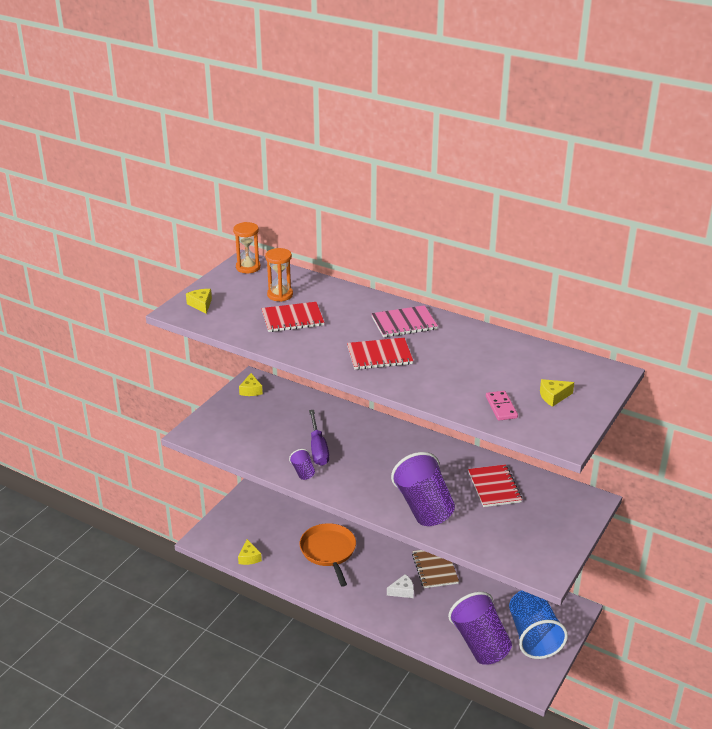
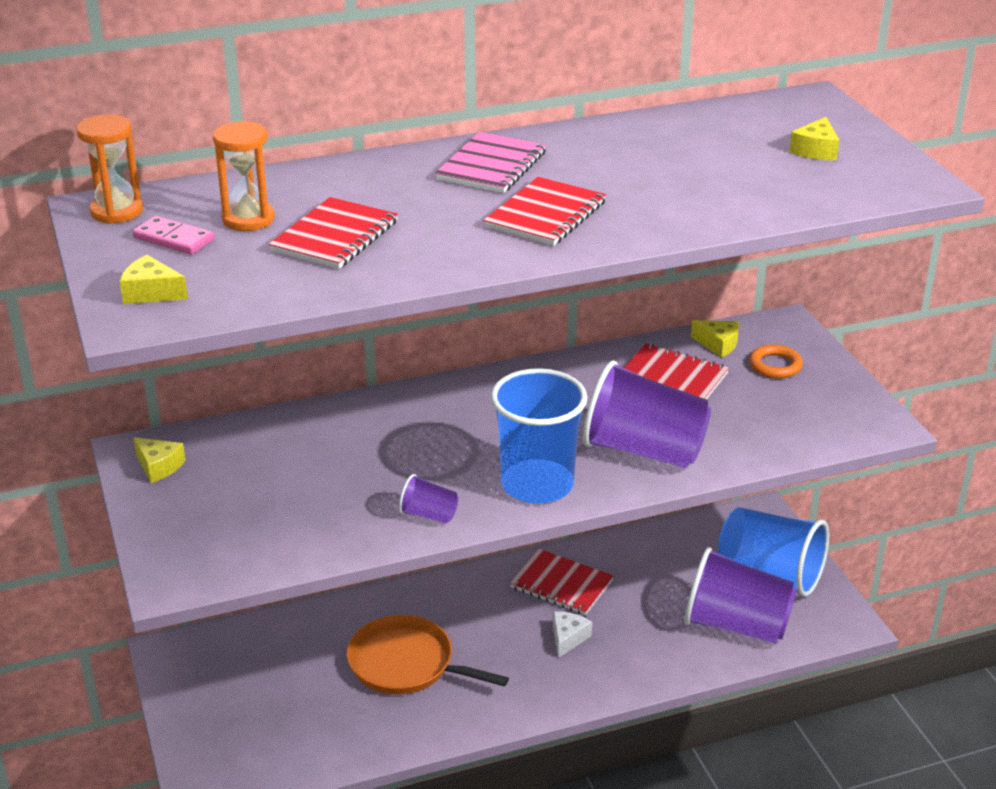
camera: 50 degrees left, 0 degrees up
yellow cheese [238,539,262,565] -> yellow cheese moved to [691,320,739,358]
purple screwdriver [309,410,329,466] -> none
brown notebook [412,550,459,588] -> red notebook [510,549,613,615]
pink domino [486,391,518,421] -> pink domino moved to [132,216,214,255]
none -> blue cup [491,368,587,504]
none -> orange ring [749,344,803,379]

